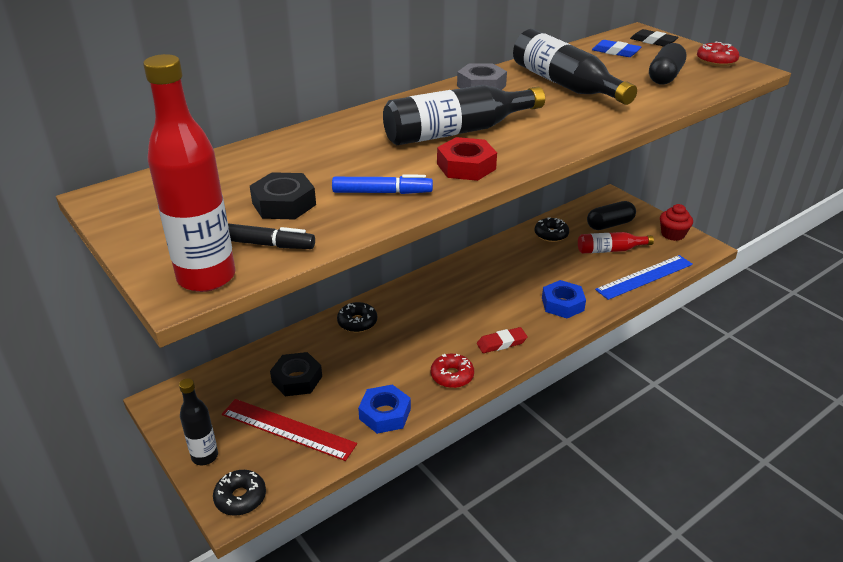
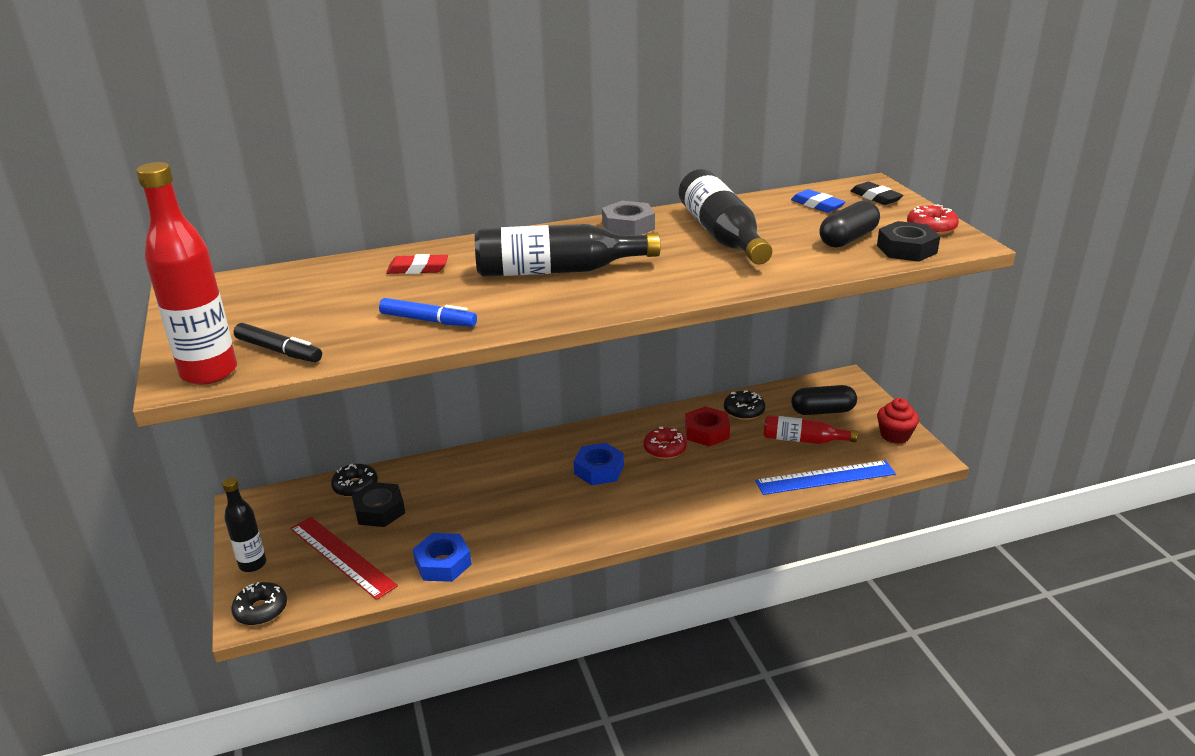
camera: 20 degrees right, 5 degrees down
black nut [250,172,316,220] -> black nut moved to [877,221,940,262]
black donut [337,302,377,332] -> black donut moved to [331,463,378,497]
red donut [431,354,474,388] -> red donut moved to [643,427,687,459]
red nut [437,137,497,181] -> red nut moved to [685,406,730,447]
red eraser [477,327,527,353] -> red eraser moved to [386,254,448,274]
blue nut [542,280,586,318] -> blue nut moved to [574,443,624,485]

